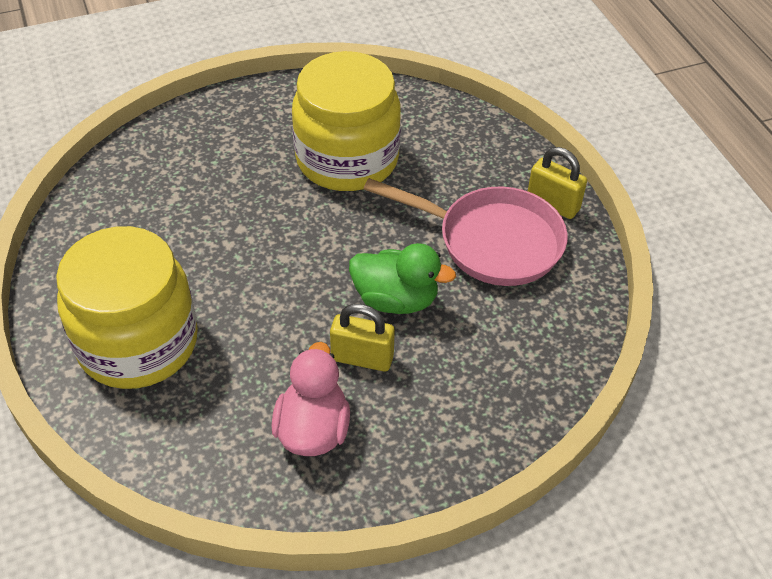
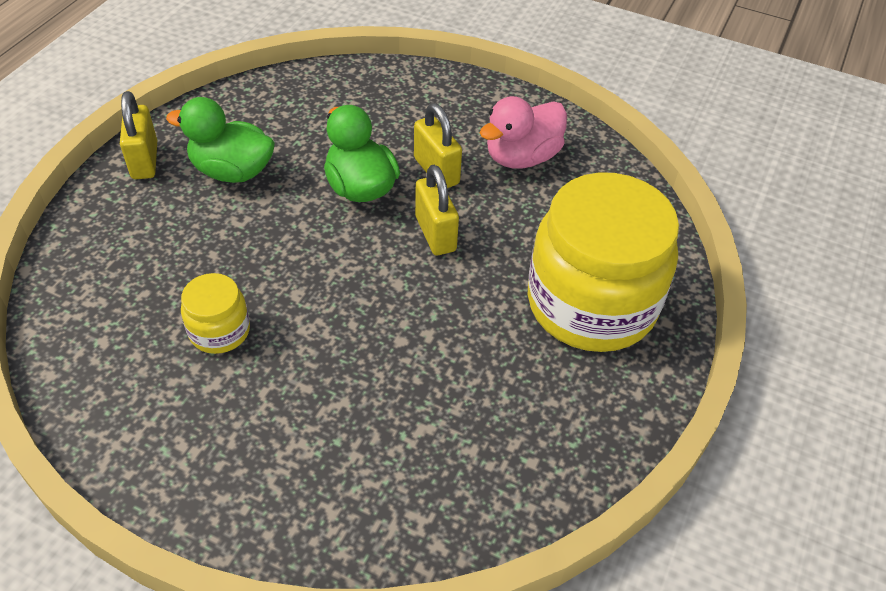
camera: 135 degrees left, 0 degrees up
yellow jar [292,51,401,191] -> yellow jar [181,273,250,354], size x0.45
pink pan [364,178,568,286] -> green duck [166,97,275,183]
none -> yellow padlock [415,165,459,255]

